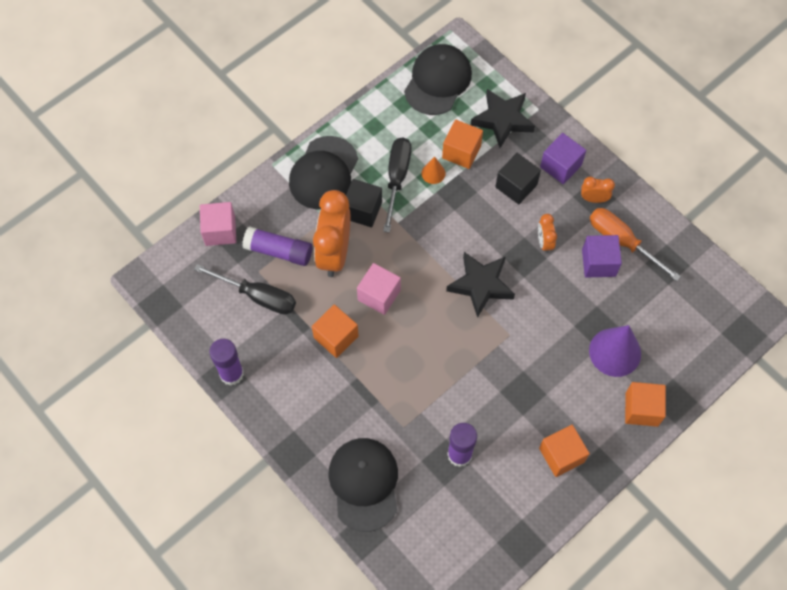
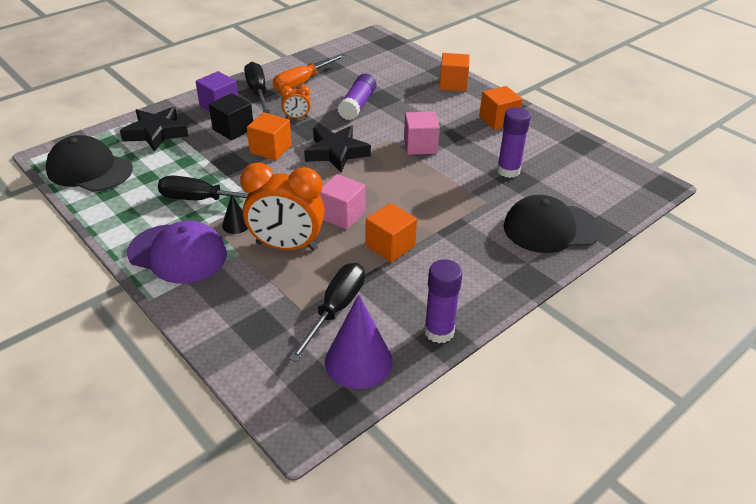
camera: 90 degrees left, 25 degrees down
pink cube [200,202,236,246] -> pink cube moved to [404,112,440,155]
purple glue stick [242,226,312,266] -> purple glue stick moved to [338,74,376,120]
black cap [289,136,358,209] -> purple cap [127,221,227,283]
black cube [346,179,382,227] -> black cone [222,194,248,234]
orange cone [421,156,445,184] -> none
orange cube [442,120,483,169] -> orange cube moved to [247,112,292,161]
orange clock [581,177,615,203] -> black screwdriver [244,62,270,114]
purple cube [582,235,622,277] -> none
purple cone [589,325,641,377] -> purple cone moved to [325,294,393,389]

